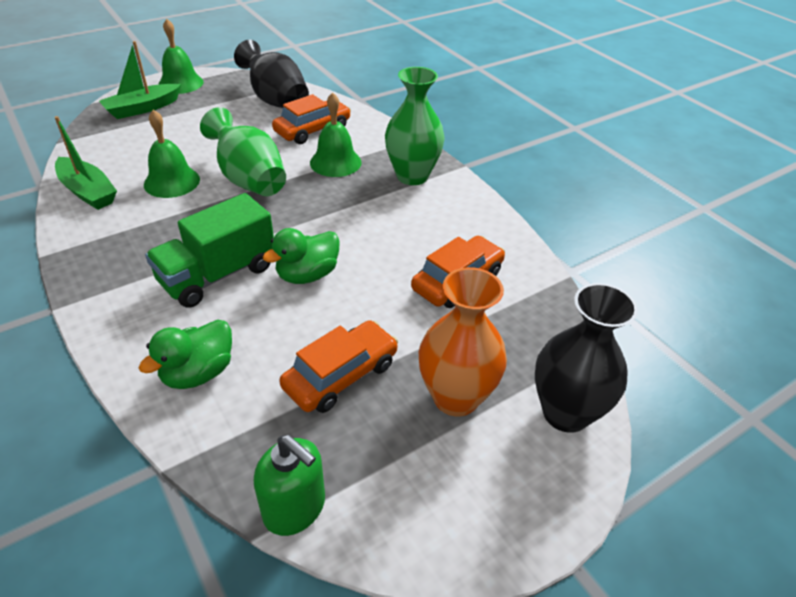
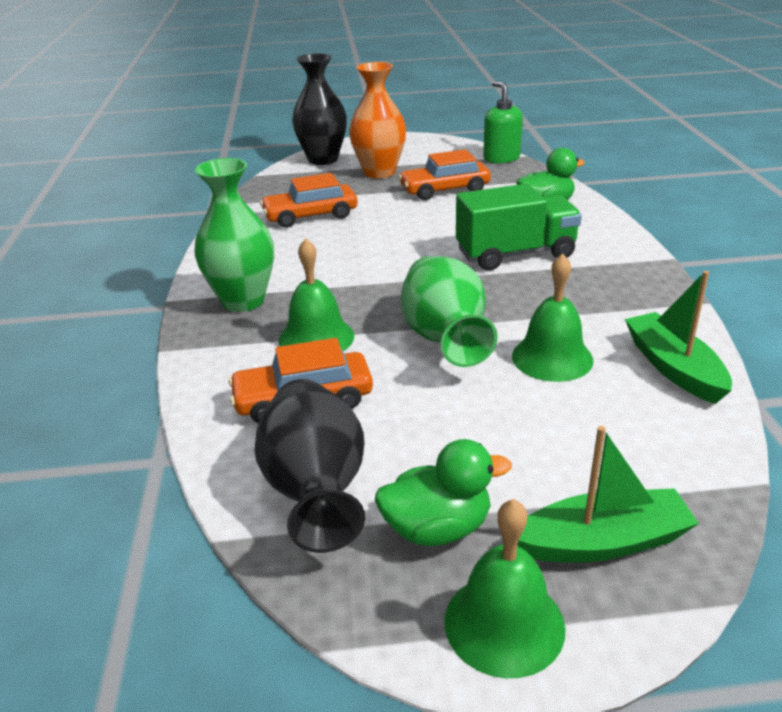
camera: 150 degrees left, 10 degrees down
green duck [263,228,340,284] -> green duck moved to [375,439,512,546]

